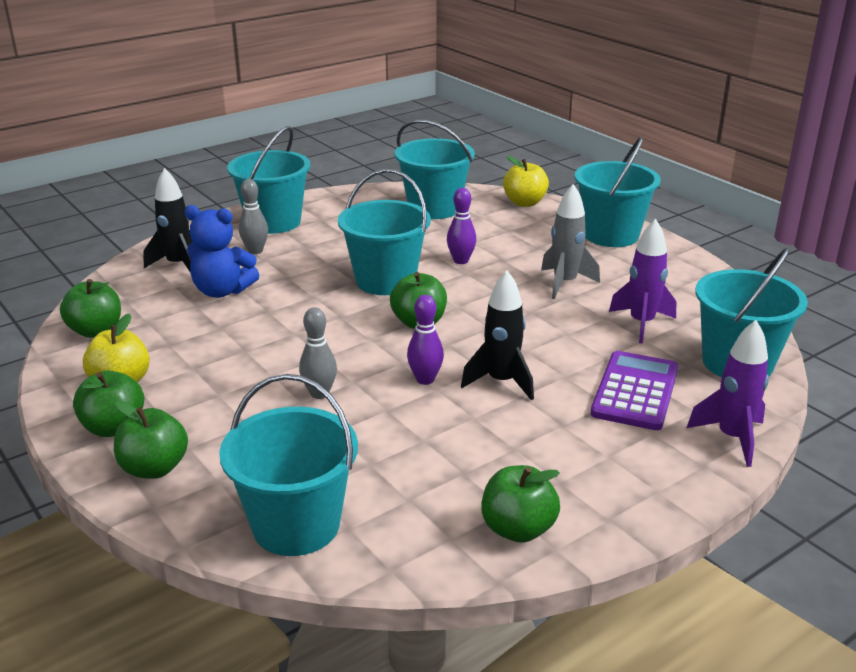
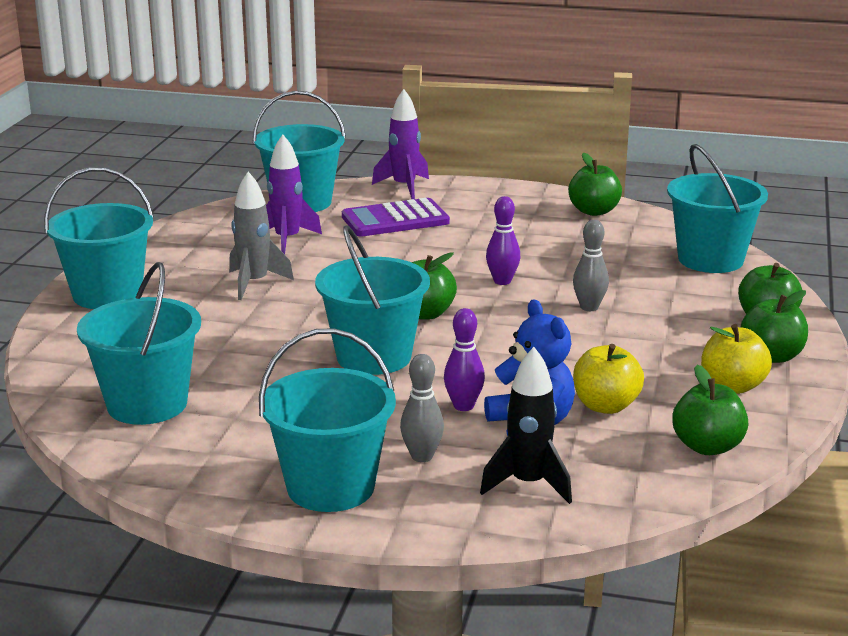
camera: 130 degrees left, 5 degrees down
purple bowling pin [447,188,477,264] -> purple bowling pin moved to [444,308,485,411]
black rocket [461,270,534,400] -> none
yellow apple [503,156,549,207] -> yellow apple moved to [573,344,644,414]

